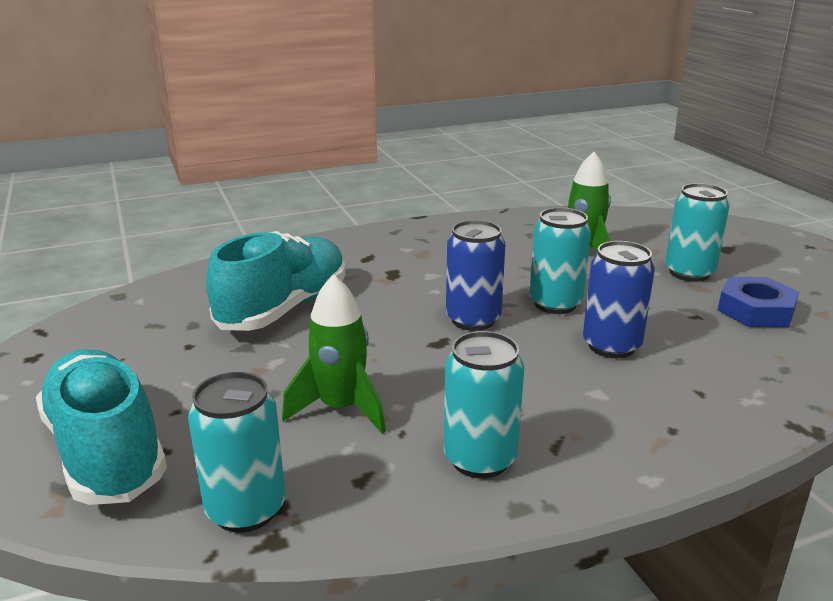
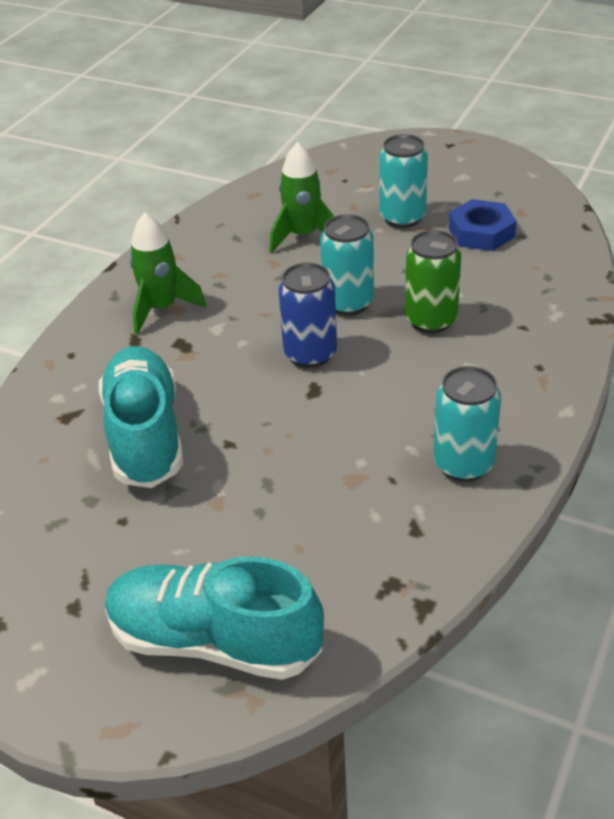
camera: 40 degrees left, 15 degrees up
turquoise can [188,372,285,533] -> none
green rocket [282,275,386,434] -> green rocket moved to [129,213,206,335]
blue can [583,241,655,358] -> green can [405,230,461,333]

